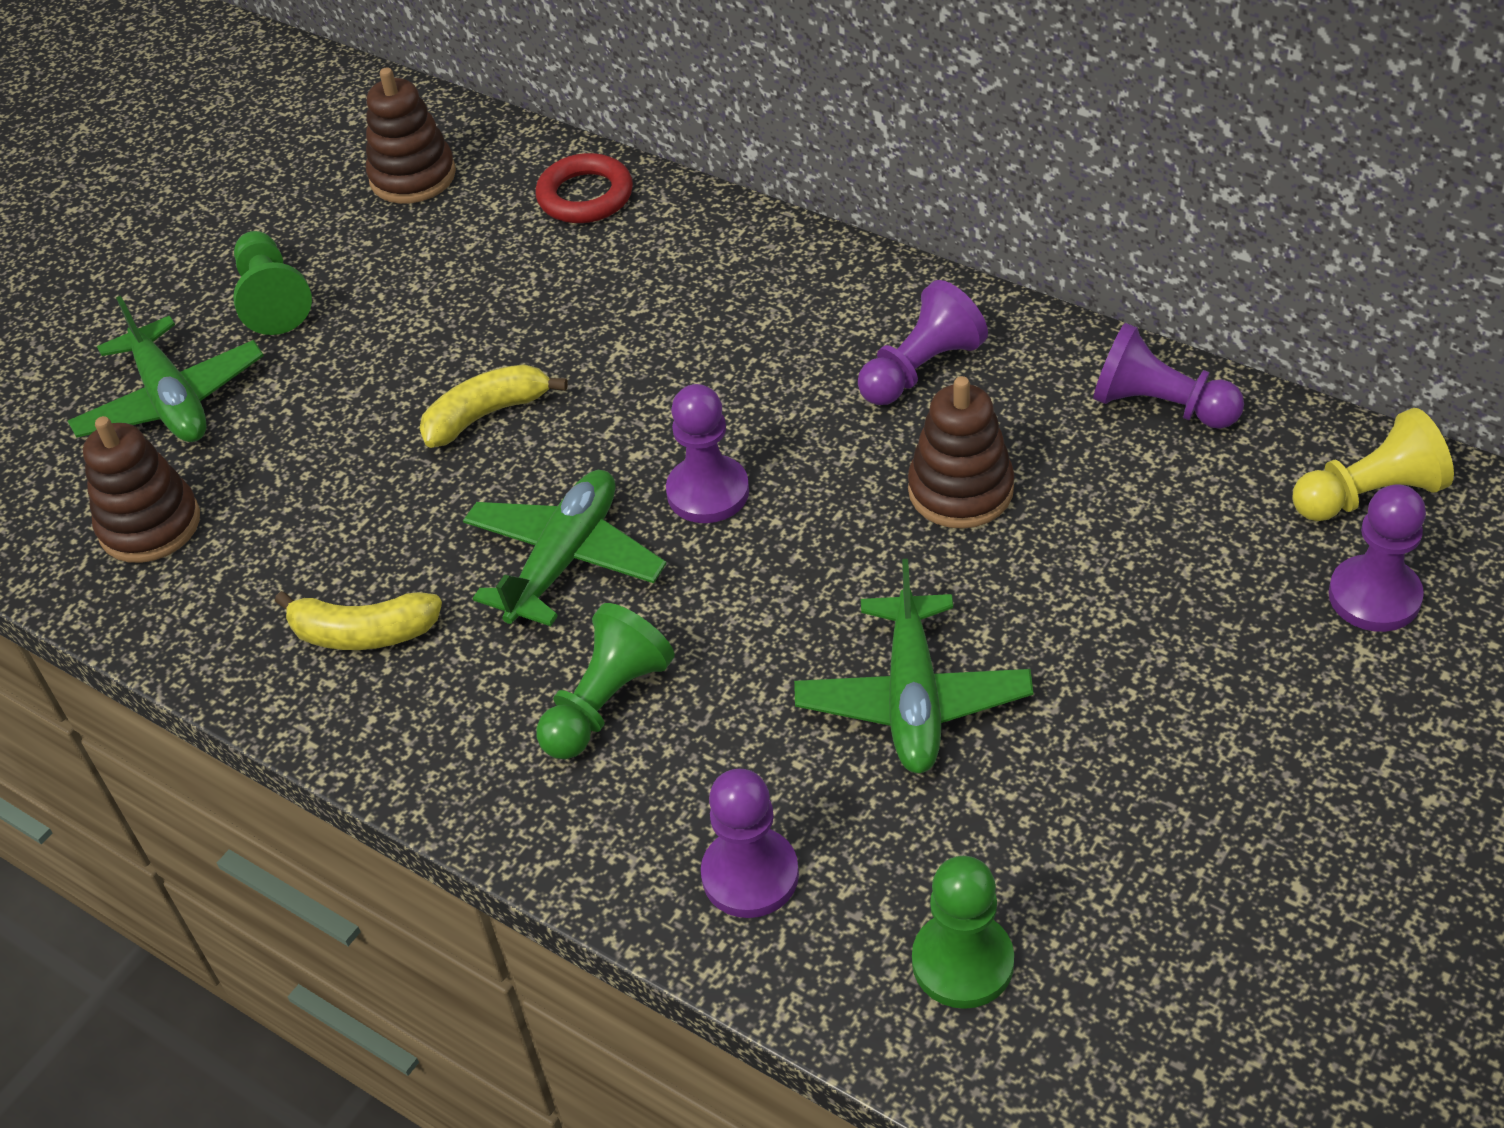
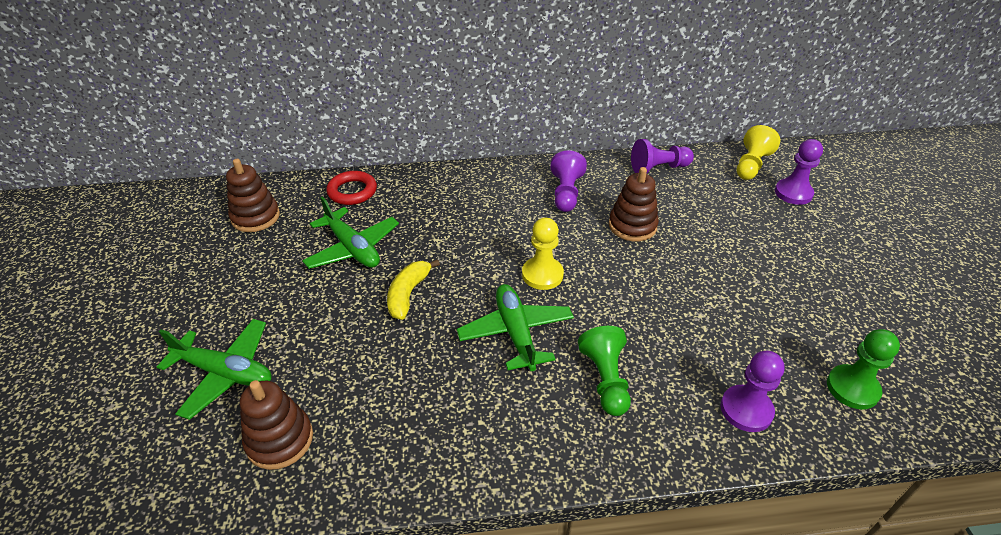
camera: 45 degrees left, 5 degrees down
green pawn [233,231,312,335] -> none
yellow banana [275,591,442,650] -> none
purple pawn [666,384,749,523] -> yellow pawn [522,218,564,290]
green plane [794,559,1033,773] -> green plane moved to [302,196,399,269]

